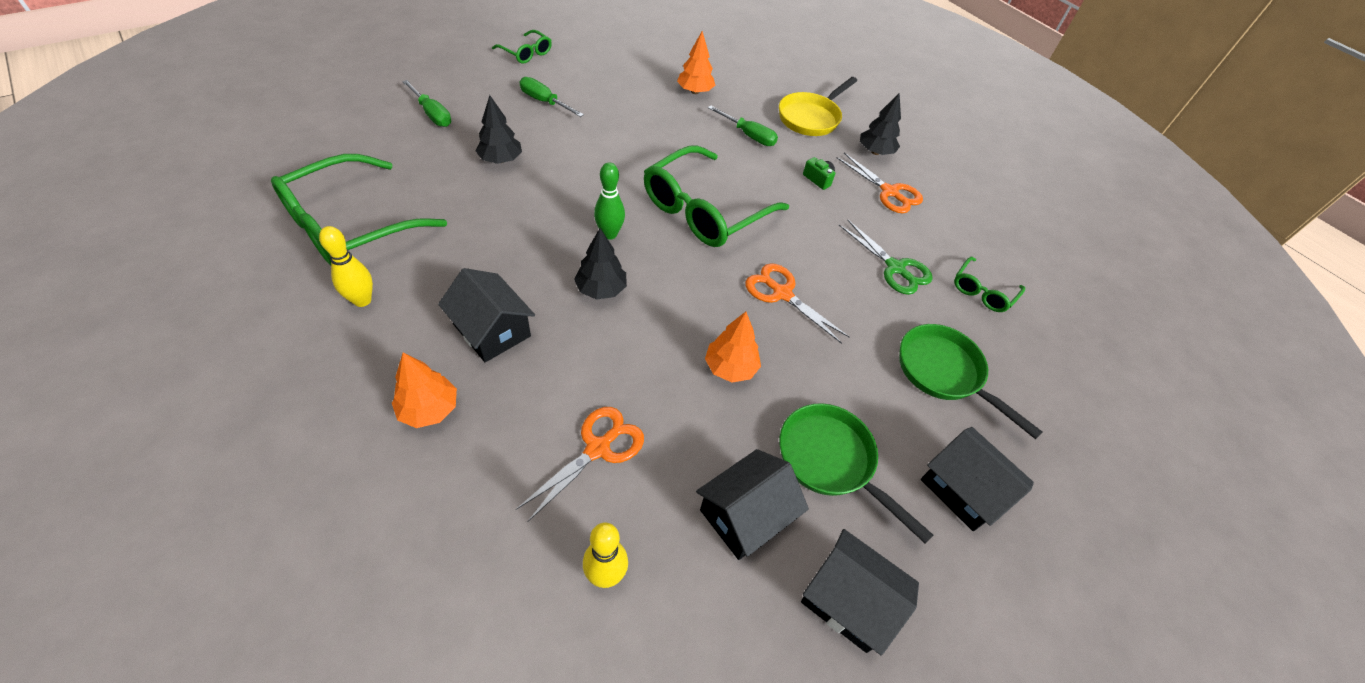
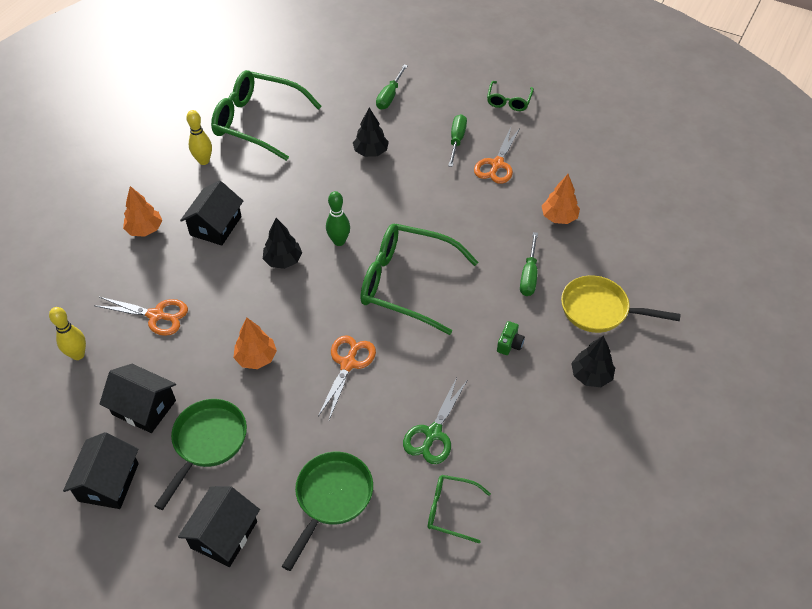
camera: 70 degrees right, 0 degrees up
orange scissors [837,153,923,213] -> orange scissors moved to [474,128,520,184]

